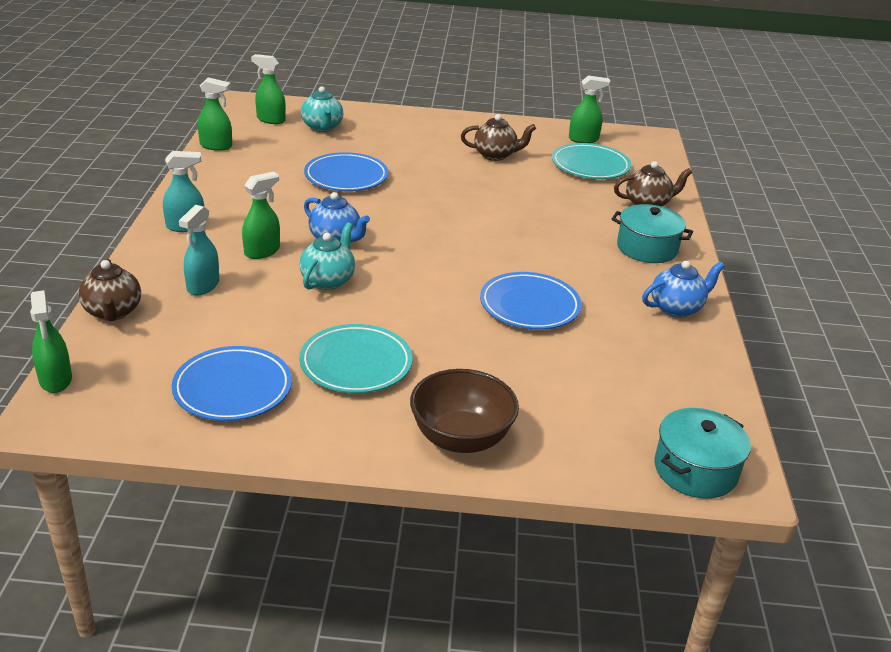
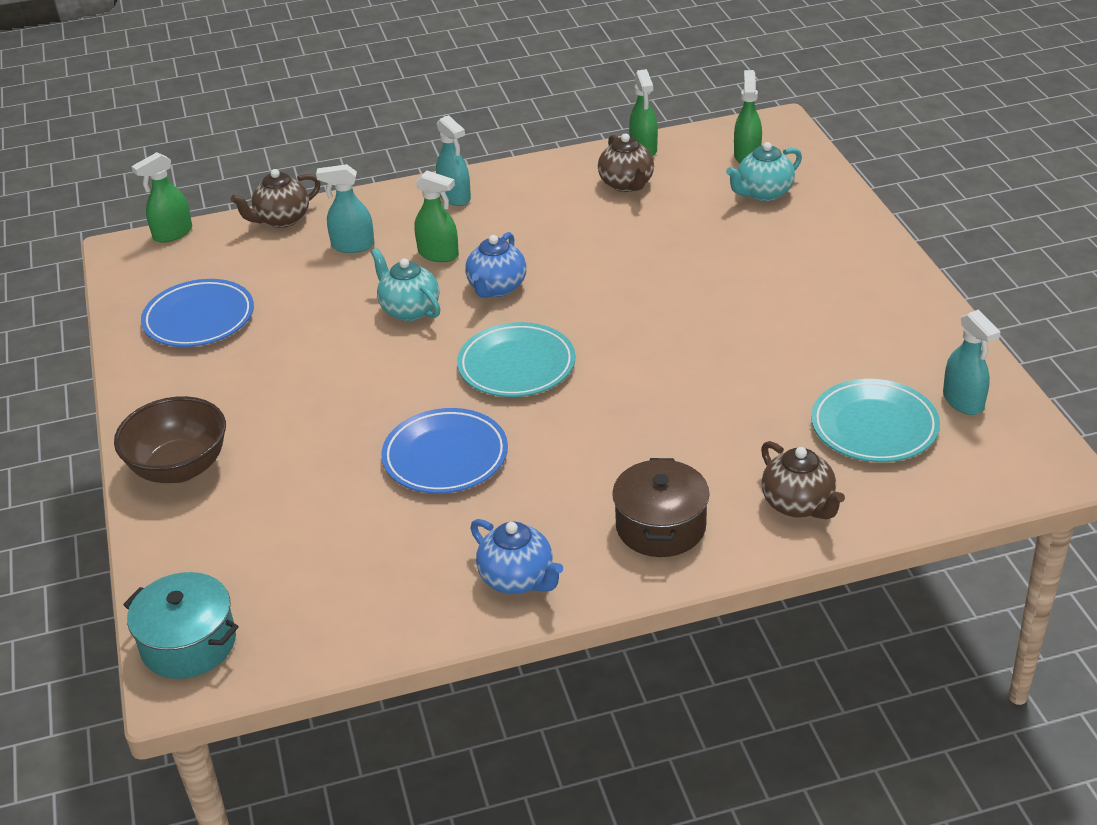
camera: 75 degrees right, 5 degrees up
turquoise teapot [299,222,355,290] -> turquoise teapot turned 135 degrees counterclockwise [371,248,440,321]
turquoise plate [299,324,413,393] -> turquoise plate moved to [457,322,575,397]
blue plate [304,152,388,191] -> none
brown teapot [461,114,536,161] -> brown teapot moved to [598,133,654,192]
green spray bottle [569,75,610,143] -> turquoise spray bottle [943,310,1000,415]
turquoise pot [612,204,693,263] -> brown pot [612,458,709,557]

